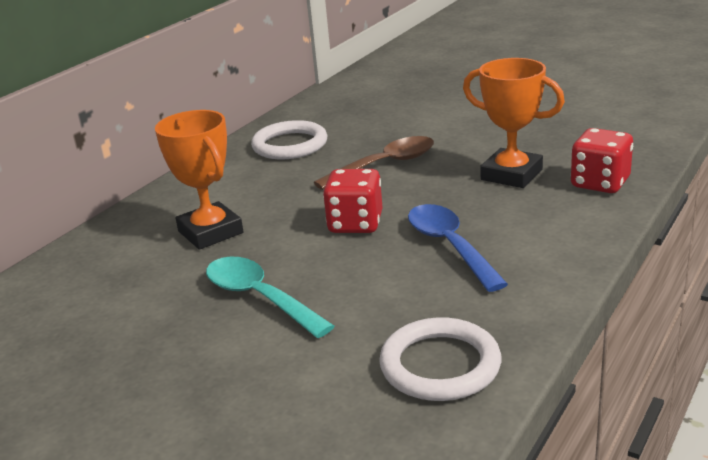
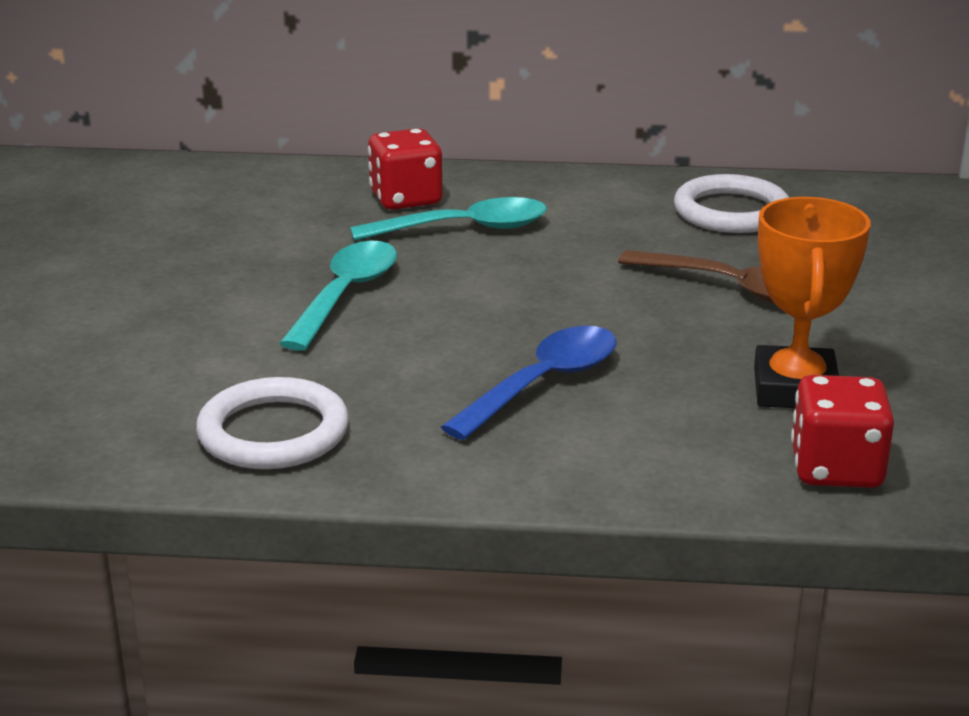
camera: 60 degrees right, 0 degrees up
orange trophy [155,110,243,250] -> turquoise spoon [350,197,547,241]
red dice [323,169,383,233] -> red dice moved to [368,128,442,210]

